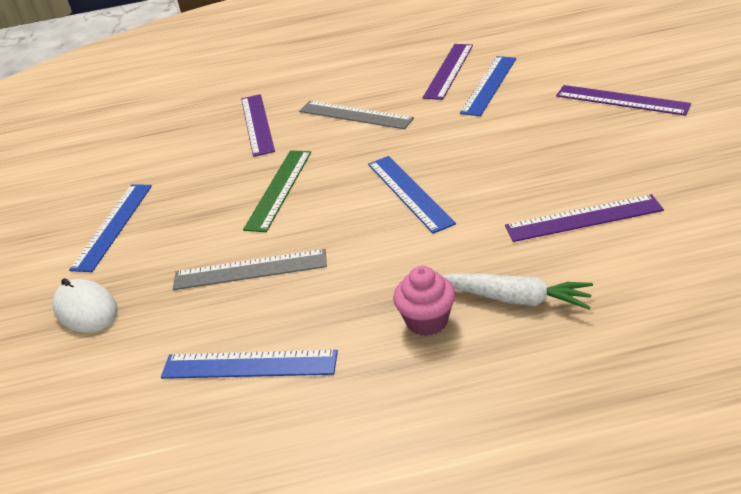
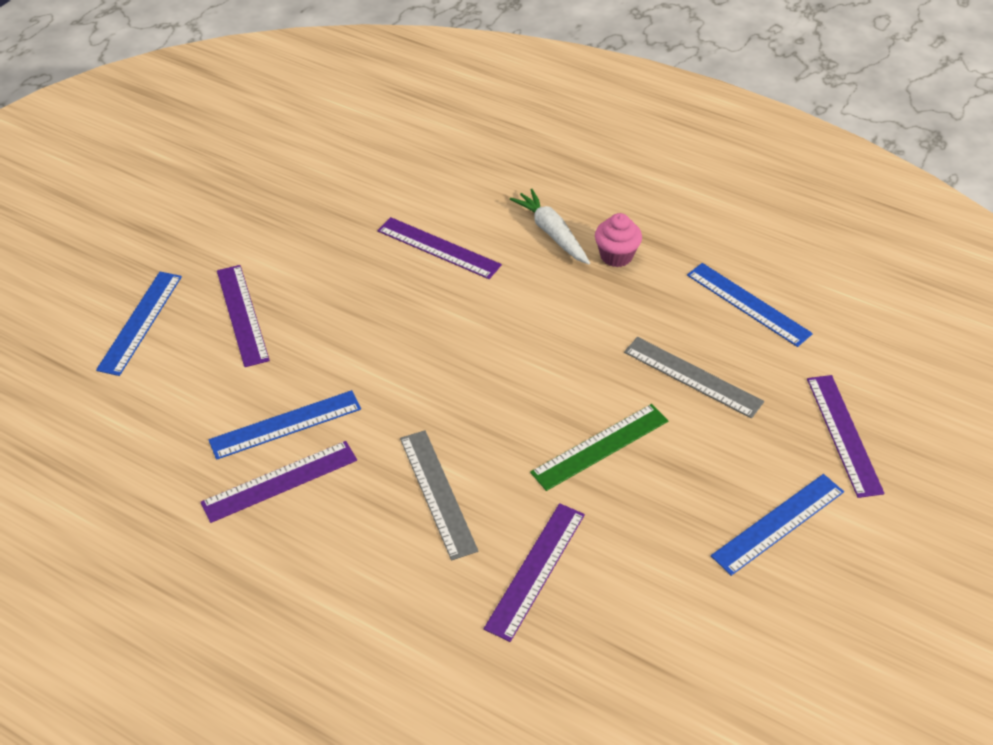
camera: 145 degrees left, 10 degrees up
white mouse [52,278,118,333] -> purple ruler [807,375,885,498]
blue ruler [368,156,456,234] -> blue ruler moved to [96,272,182,376]

